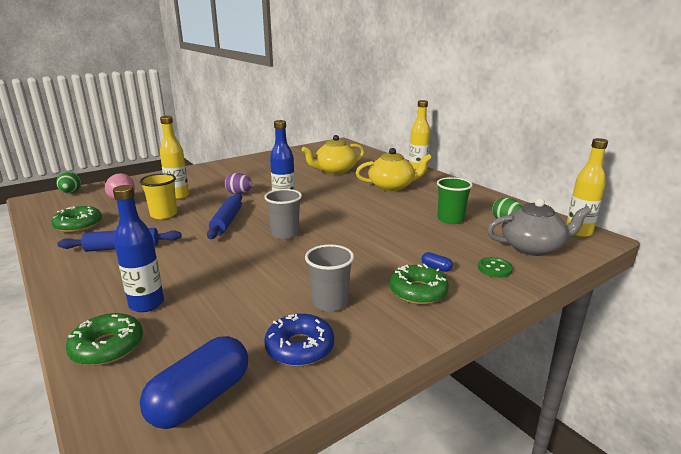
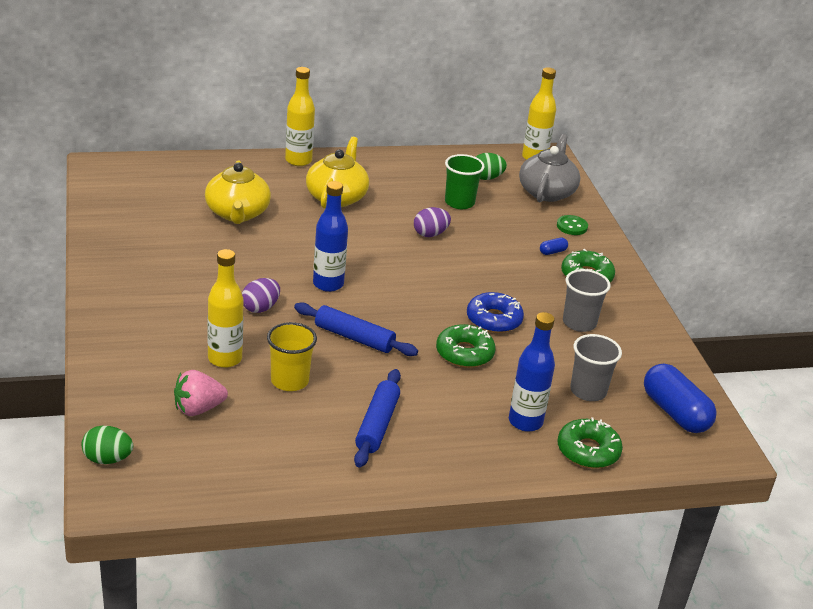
camera: 70 degrees left, 10 degrees up
green donut [51,206,102,233] -> green donut moved to [436,324,496,368]
grey cup [264,189,302,239] -> grey cup moved to [570,334,622,401]
blue donut [264,314,334,366] -> blue donut moved to [467,292,524,333]
none -> purple egg [414,207,451,237]

